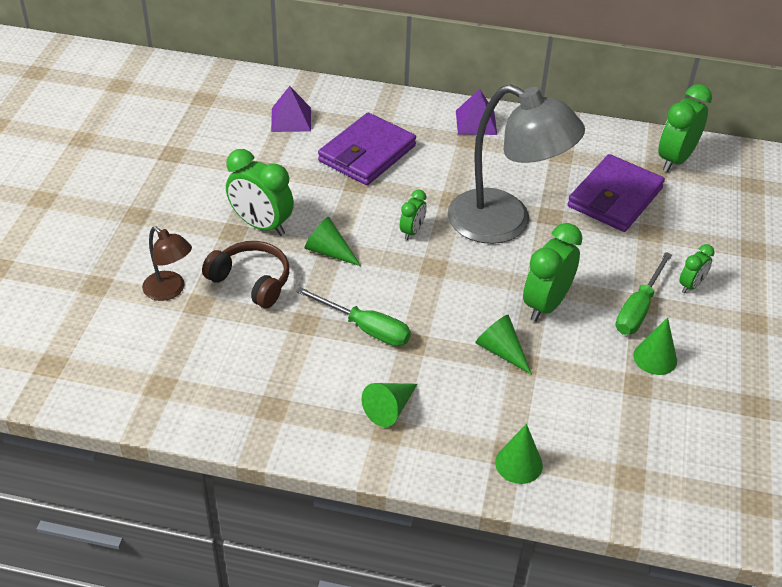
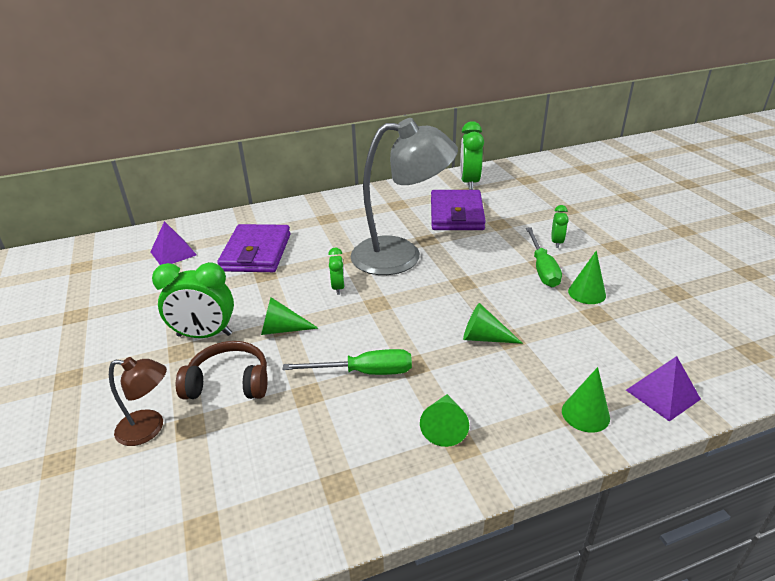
camera: 30 degrees left, 10 degrees down
purple pyramid [456,89,497,135] -> purple pyramid moved to [626,356,701,422]
green clock [523,223,582,322] -> none

